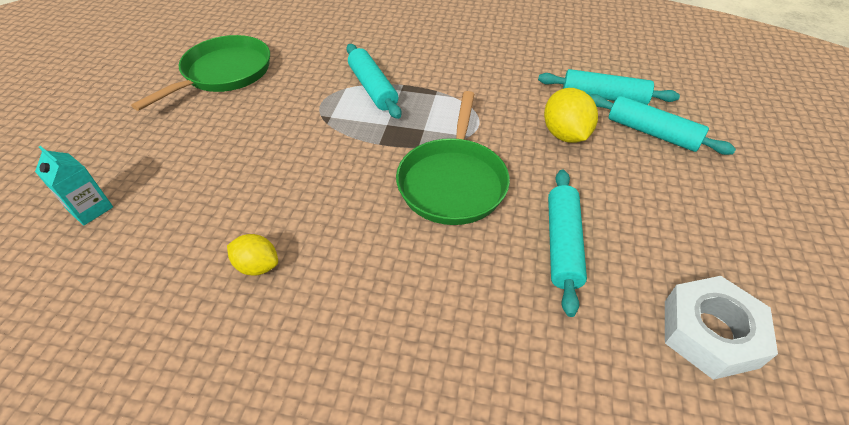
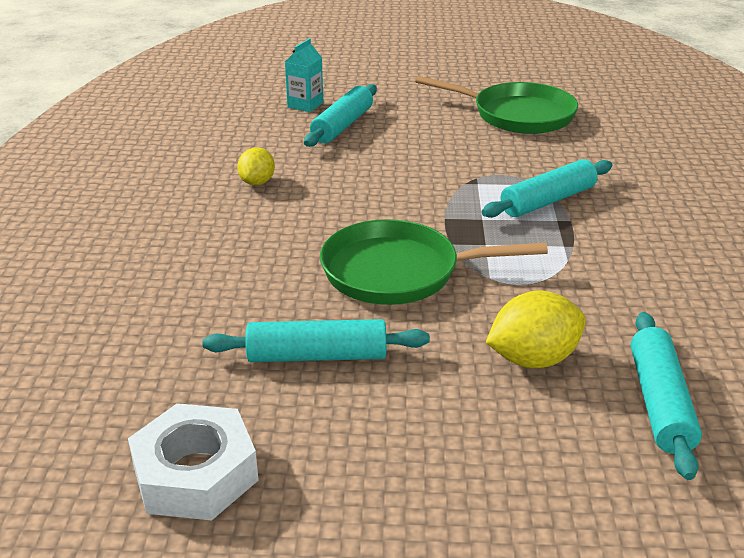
camera: 80 degrees right, 15 degrees down
turquoise rolling pin [589,94,736,155] -> turquoise rolling pin moved to [304,84,377,147]

